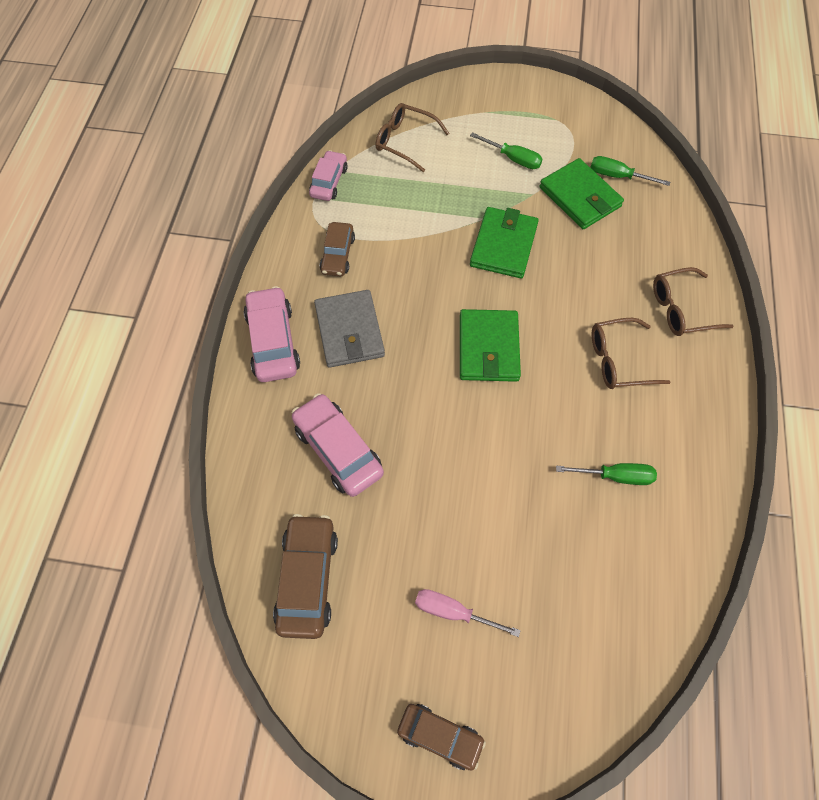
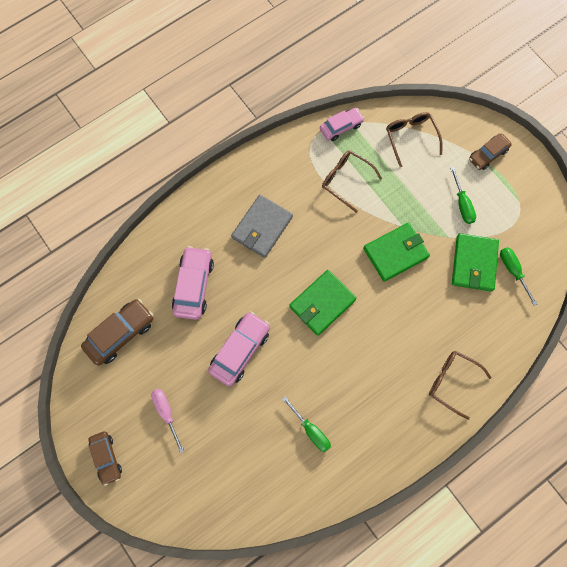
camera: 45 degrees right, 10 degrees up
pink car [244,286,300,382] -> pink car moved to [208,311,270,386]
brown car [320,222,355,276] -> brown car moved to [469,133,512,170]
brown glasses [592,318,671,389] -> brown glasses moved to [322,150,382,213]

